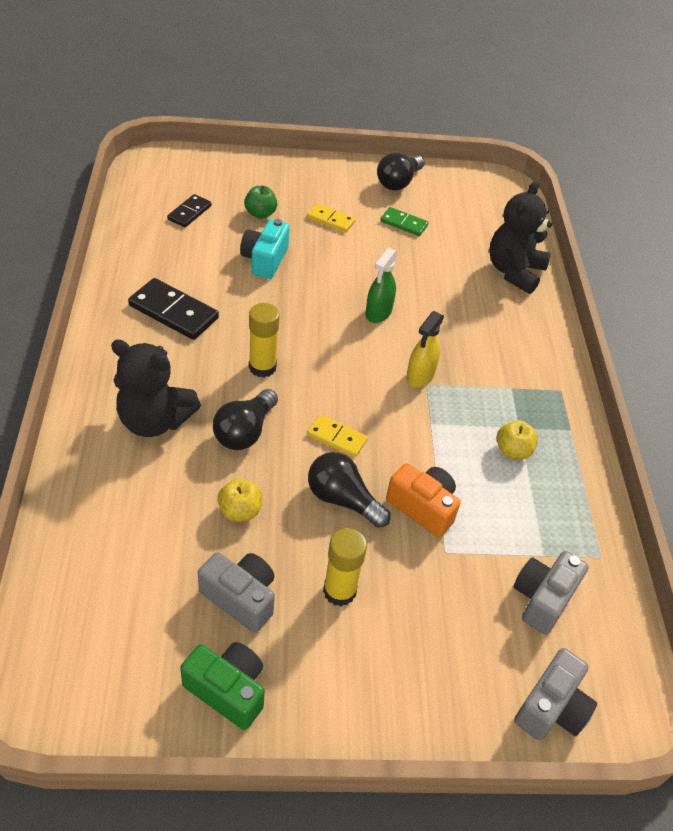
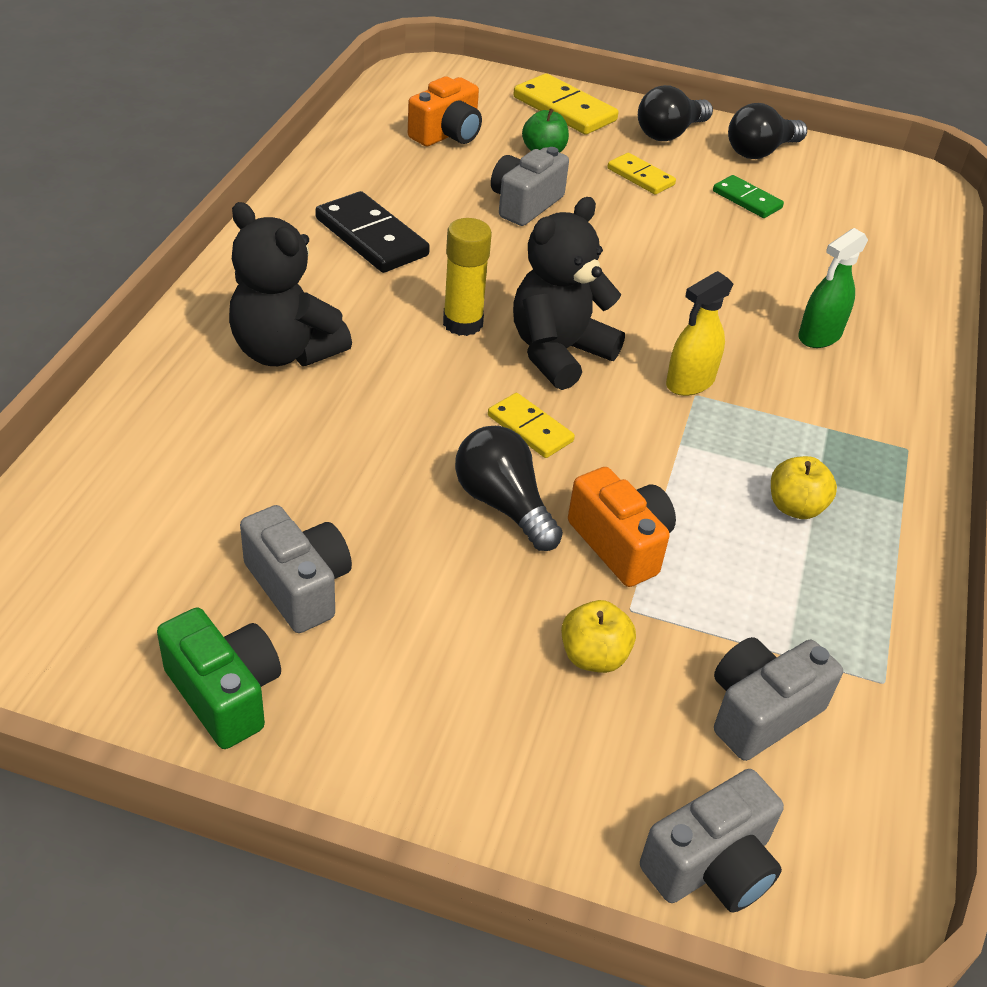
camera: 20 degrees right, 5 degrees down
black domino [167,194,212,227] -> orange camera [408,76,482,146]
black light bulb [213,389,278,450] -> black light bulb moved to [638,85,713,141]
yellow apple [218,478,262,522] -> yellow apple moved to [561,600,636,673]
turquoise camera [240,219,290,279] -> grey camera [491,147,569,226]
yellow glue stick [323,528,367,606] -> none
green spray bottle [365,248,398,323] -> green spray bottle moved to [798,228,868,348]
black teddy bear [489,181,552,294] -> black teddy bear moved to [513,197,625,390]
none -> yellow domino [513,73,618,135]

